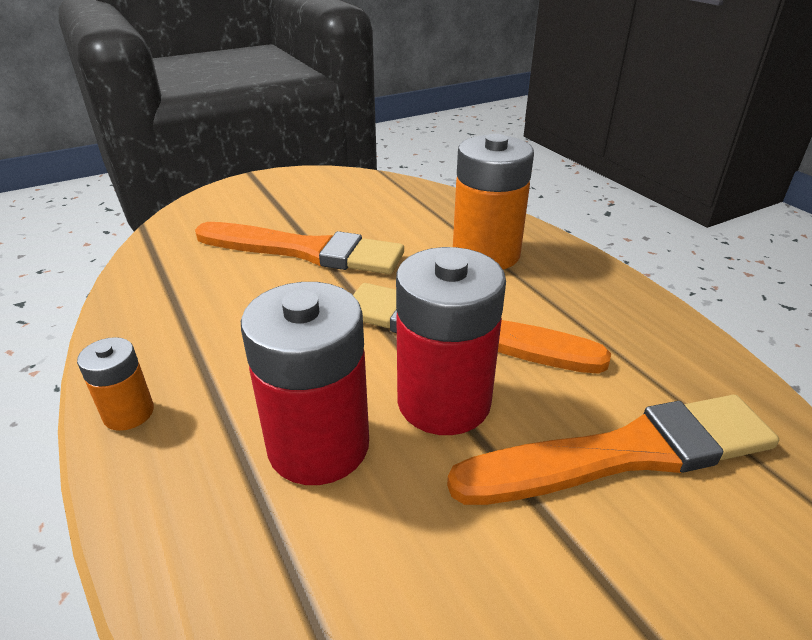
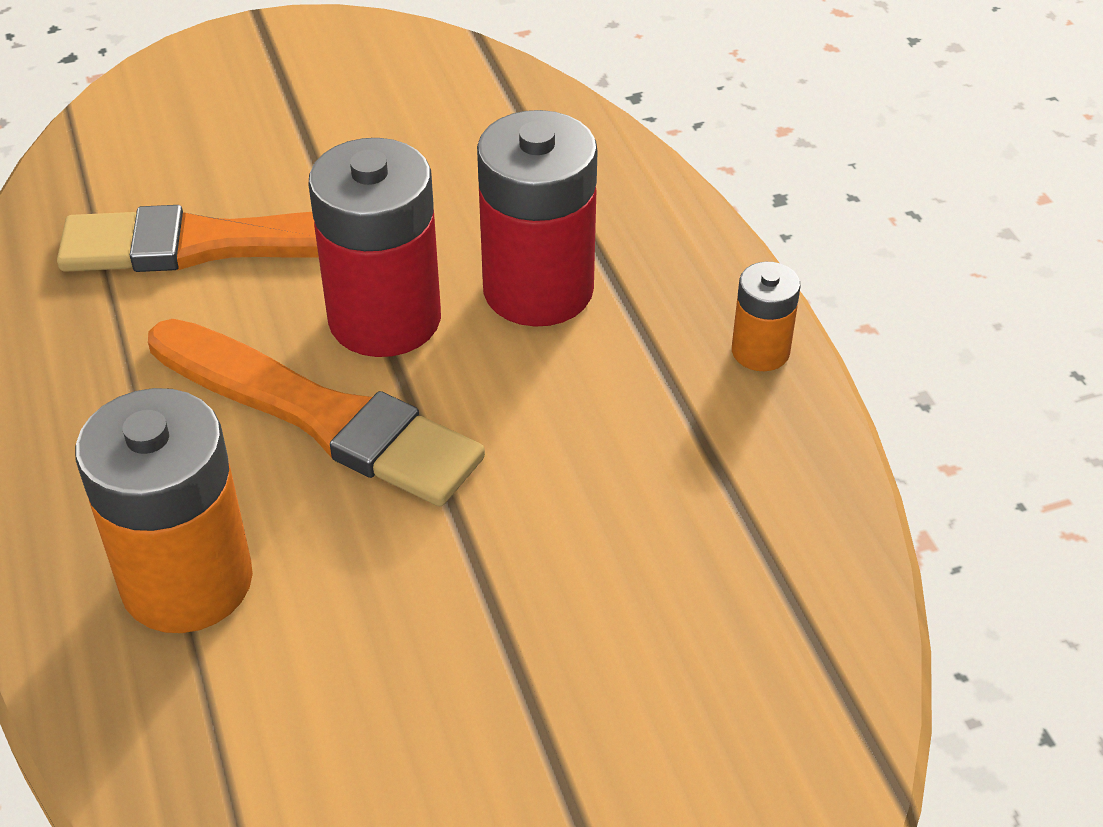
camera: 170 degrees left, 10 degrees up
orange brush [195,222,404,274] -> none

